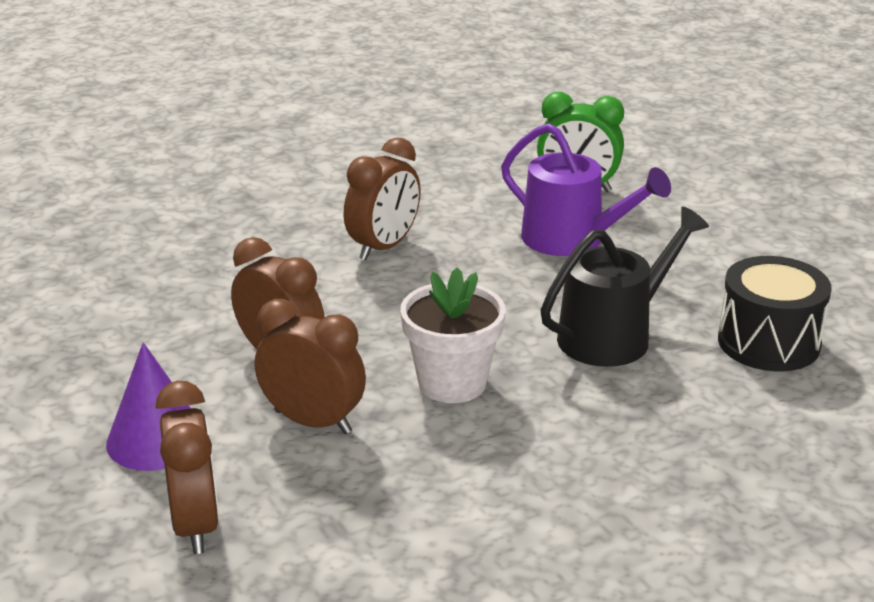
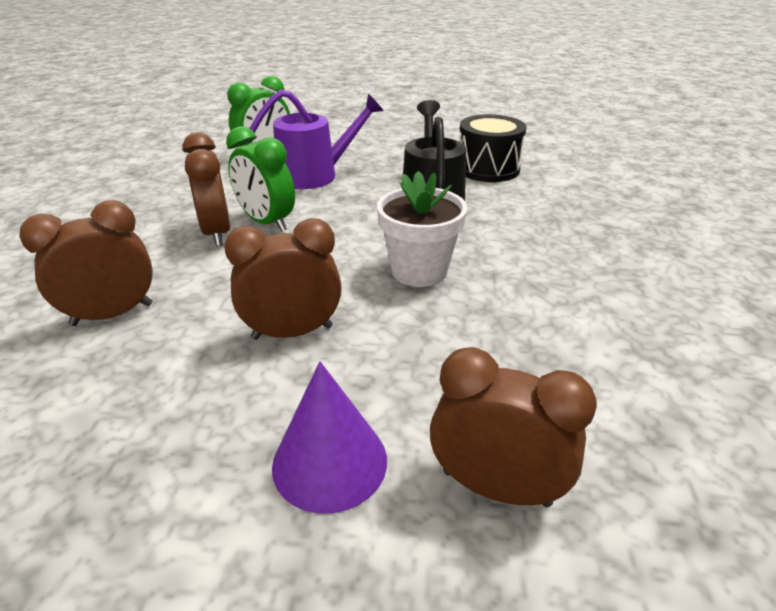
camera: 55 degrees left, 5 degrees up
brown clock [255,299,366,434] -> brown clock moved to [19,200,153,326]
none -> green clock [226,126,295,232]

